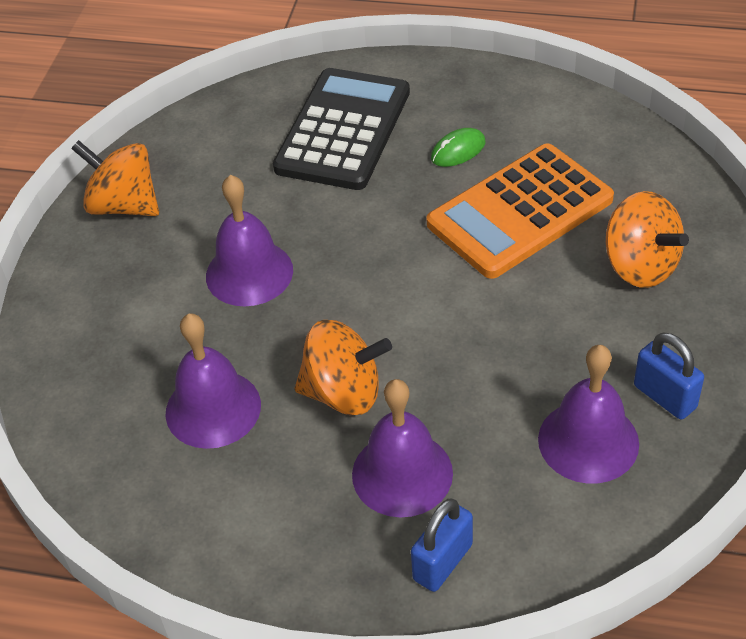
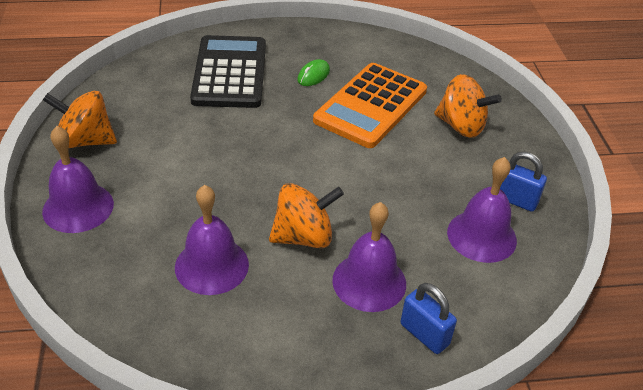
camera: 25 degrees left, 5 degrees down
purple bell [206,175,293,306] -> purple bell moved to [42,126,114,233]
blue padlock [411,498,473,592] -> blue padlock turned 60 degrees counterclockwise [401,283,457,354]

